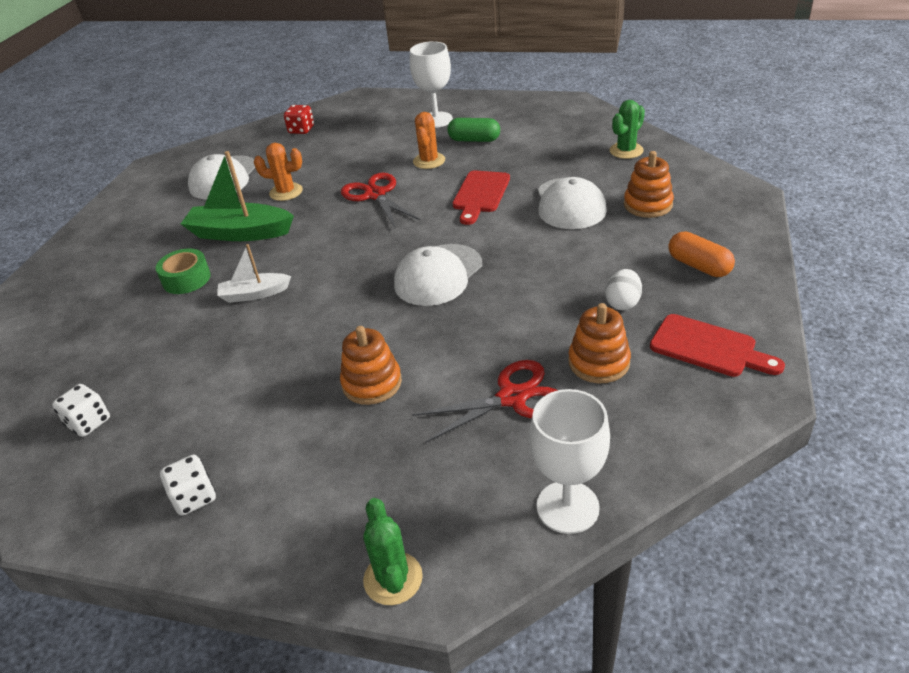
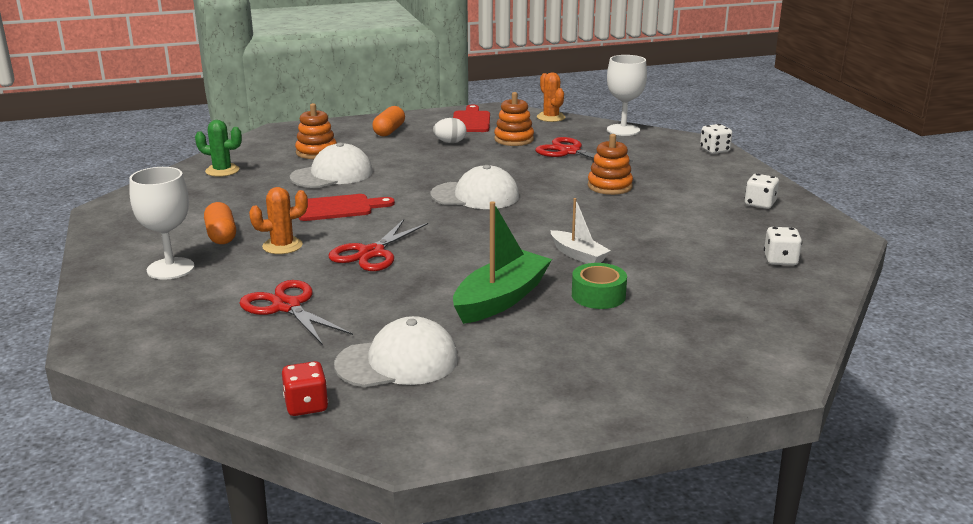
camera: 125 degrees left, 15 degrees down
green boat [181,151,294,241] -> green boat turned 120 degrees counterclockwise [453,201,552,324]
orange cactus [254,143,303,201] -> orange cactus moved to [537,73,565,122]
red dice [284,105,314,134] -> red dice moved to [282,361,328,416]
green cactus [363,498,423,605] -> white dice [700,124,732,154]
green capsule [447,118,500,142] -> orange capsule [204,202,236,244]
none -> red scissors [239,280,353,345]

